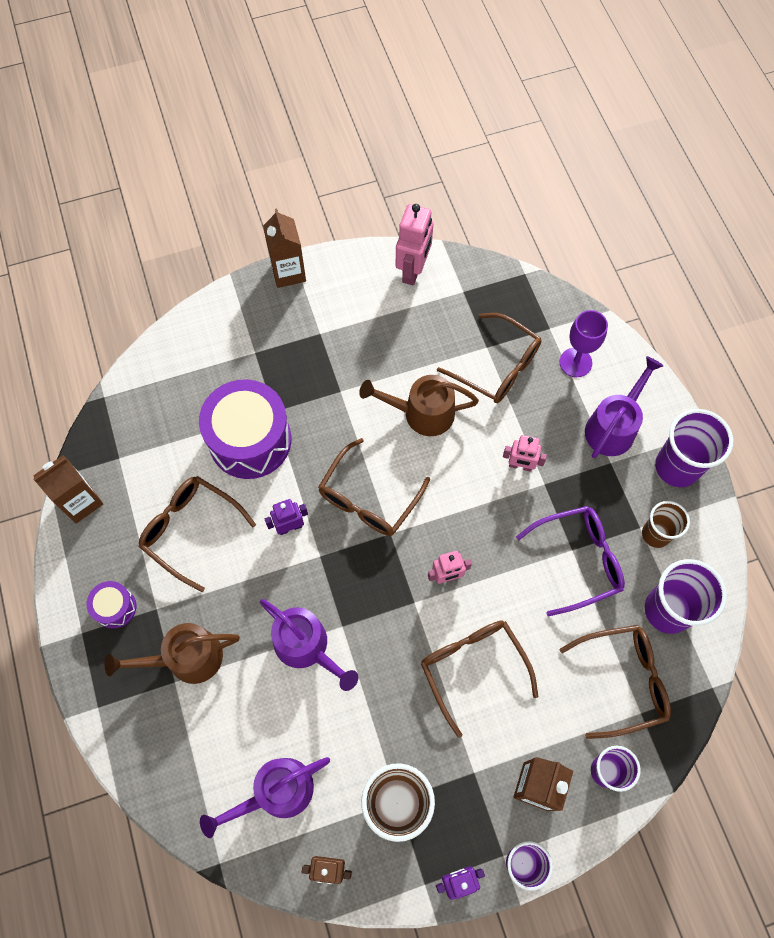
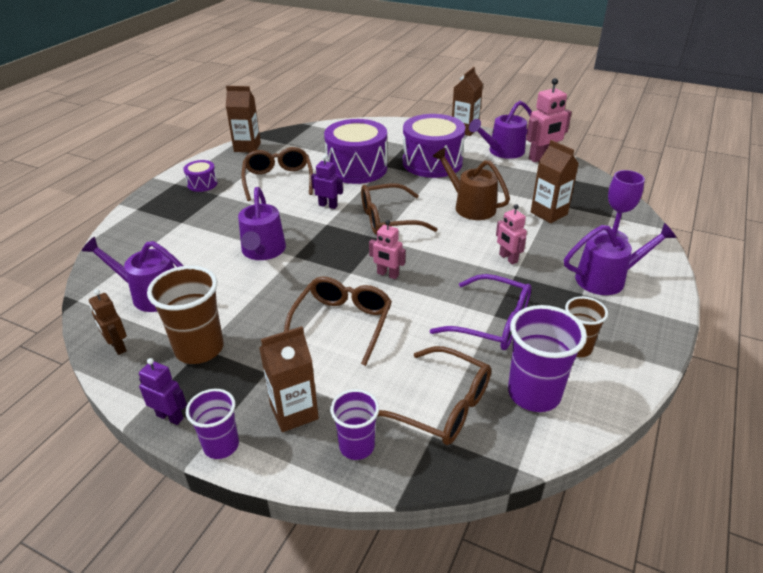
camera: 45 degrees right, 30 degrees down
brown watering can [105,623,240,684] -> none
brown glasses [437,313,541,403] -> brown carton [531,140,579,223]
purple cup [655,409,733,487] -> none
none -> purple drum [403,114,465,178]
none -> purple watering can [469,101,532,159]

